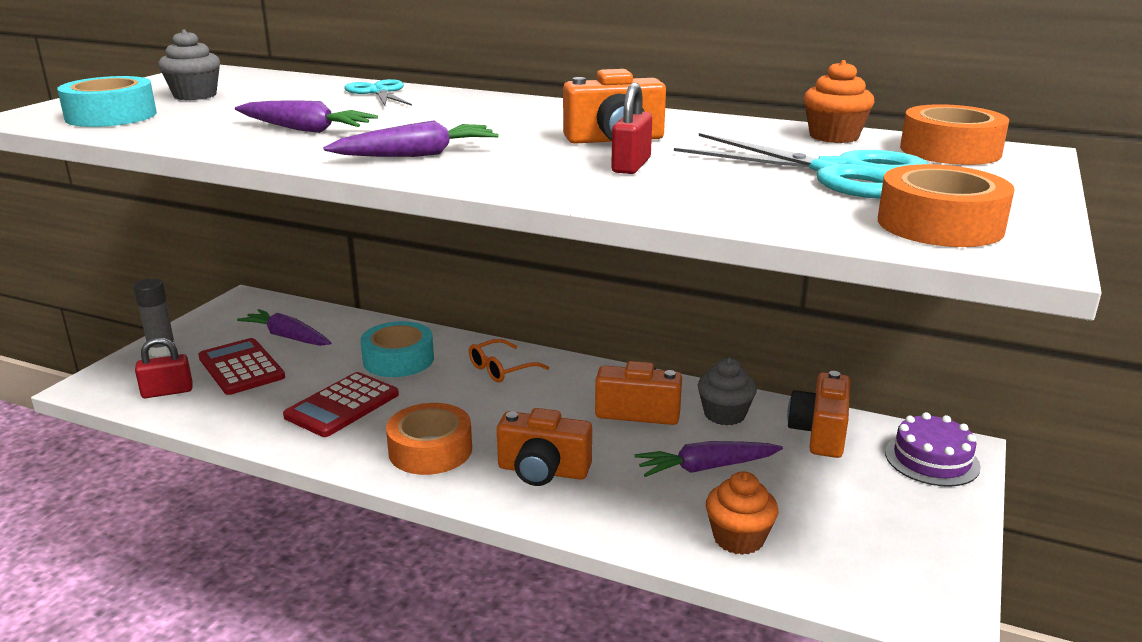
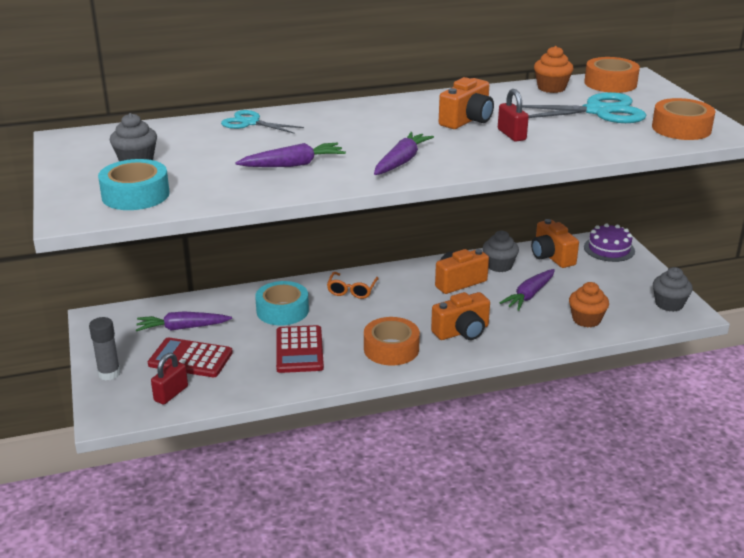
camera: 40 degrees left, 5 degrees up
none -> grey cupcake [653,267,693,312]

